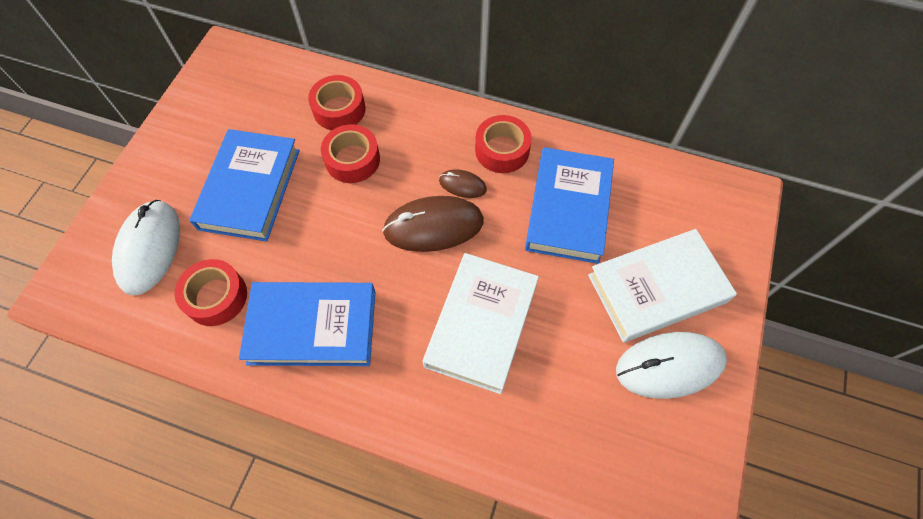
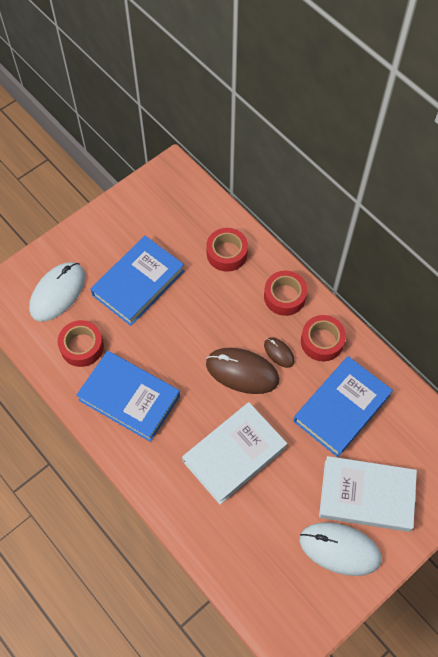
camera: 30 degrees right, 0 degrees up
red tape [321,124,380,183] -> red tape moved to [264,271,307,316]

